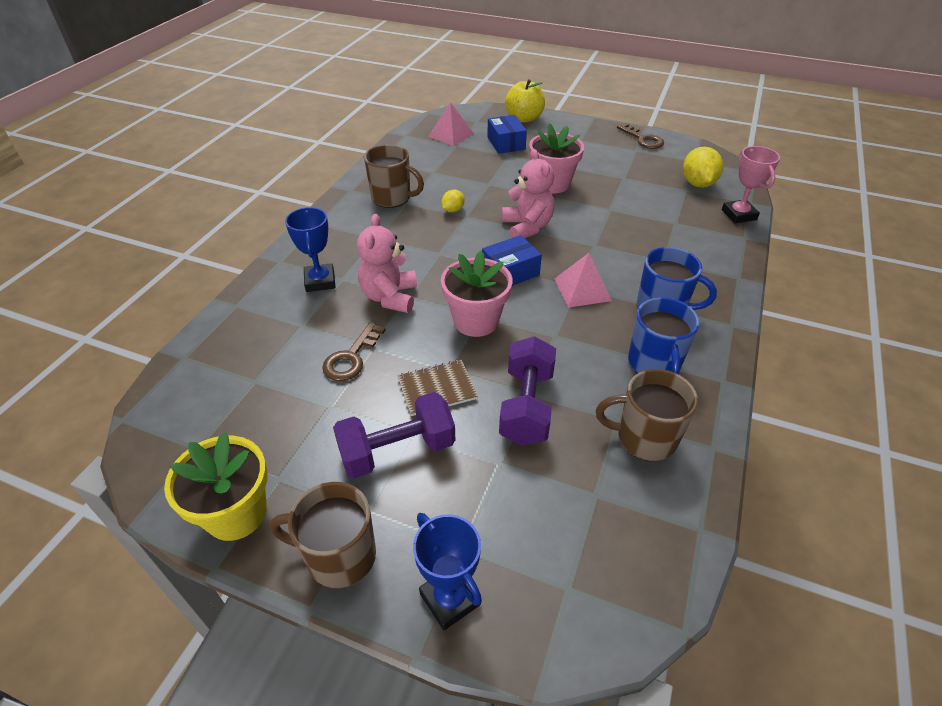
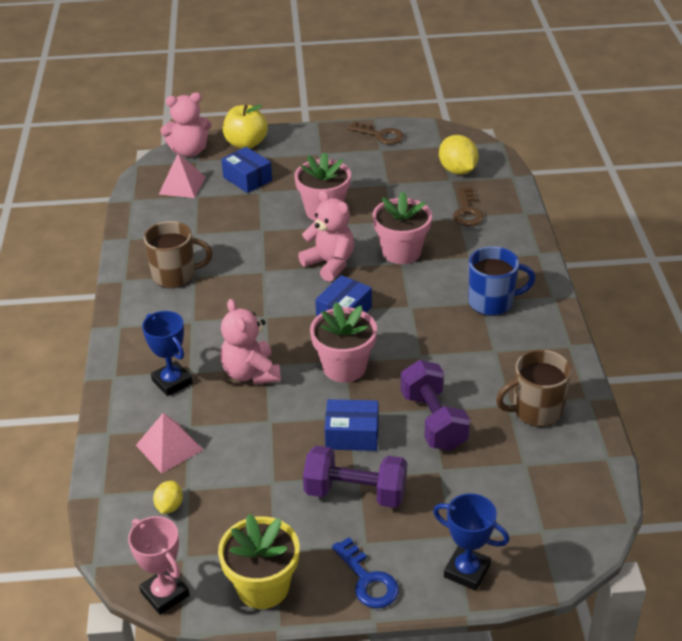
camera: 25 degrees left, 5 degrees down
brown mug [269,482,376,589] -> blue key [332,537,399,608]
brown key [322,322,386,381] -> brown key moved to [453,187,484,226]
purple dumbbell [333,392,455,478] -> purple dumbbell turned 60 degrees clockwise [303,446,407,508]
brown notebook [397,360,478,416] -> blue box [325,399,378,451]
yellow lemon [441,189,465,213] -> yellow lemon moved to [153,481,183,514]
pink pyramid [554,253,612,308] -> pink pyramid moved to [136,413,203,474]
blue mug [628,297,700,375] -> none
pink trophy [722,146,780,223] -> pink trophy moved to [128,516,190,615]
none -> pink teddy bear [160,92,212,157]
none -> pink flower pot [372,192,432,264]

